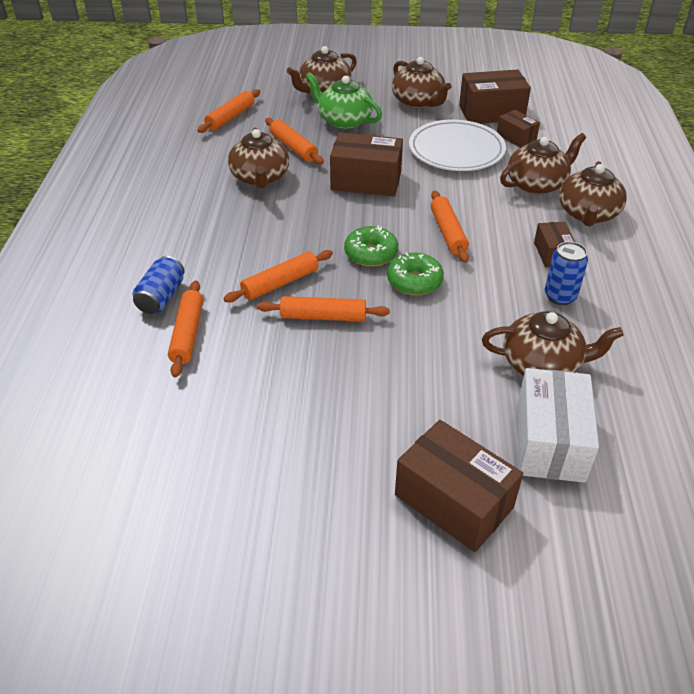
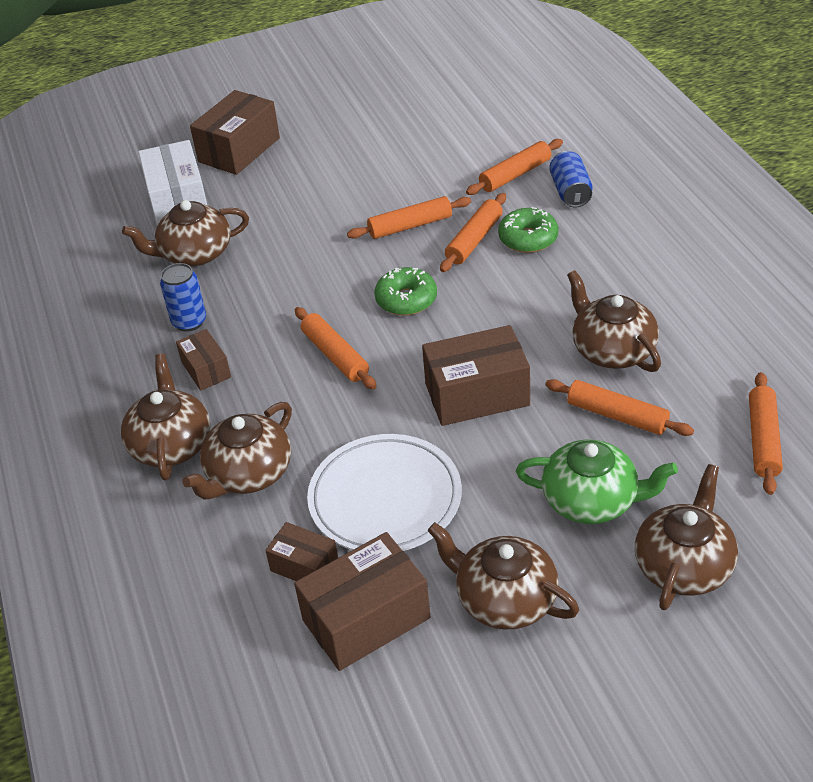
camera: 160 degrees right, 0 degrees up
orange rolling pin [168,281,203,378] -> orange rolling pin turned 75 degrees clockwise [466,139,563,195]
green donut [387,252,444,295] -> green donut moved to [498,207,558,253]
brown box [395,420,523,552] -> brown box turned 75 degrees counterclockwise [190,90,280,175]

